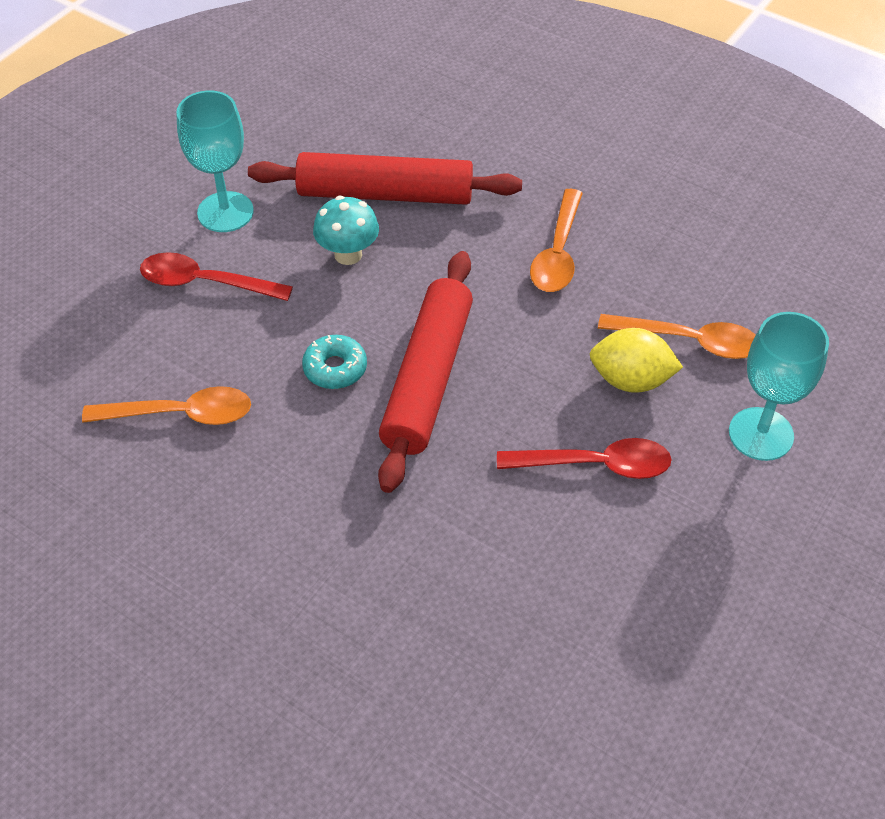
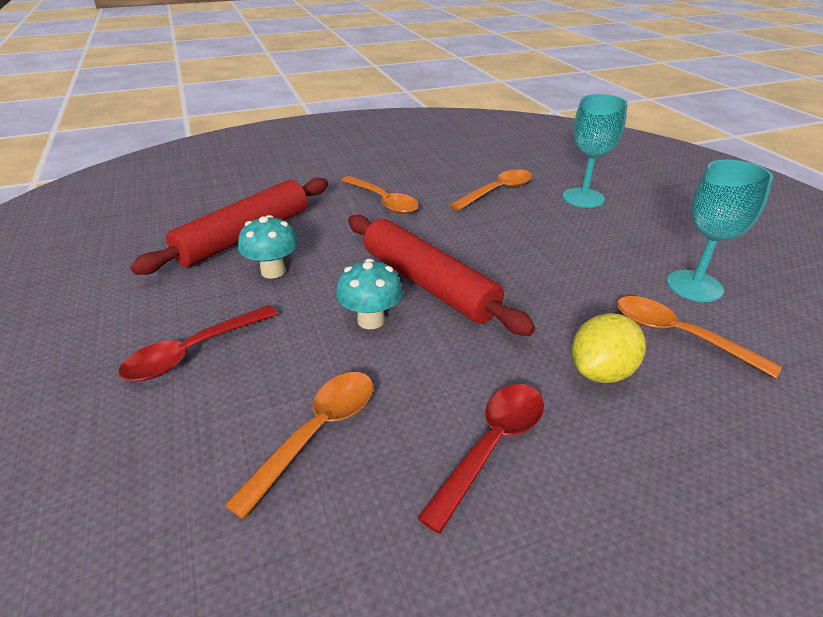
camera: 55 degrees left, 15 degrees down
turquoise goblet [176,90,254,232] -> turquoise goblet moved to [667,159,773,302]
turquoise donut [302,335,367,389] -> turquoise mushroom [336,259,403,329]
red spoon [497,438,671,479] -> red spoon moved to [417,384,544,534]
yellow lemon [590,328,683,393] -> yellow lemon moved to [572,313,646,383]
none -> orange spoon [617,296,782,378]

